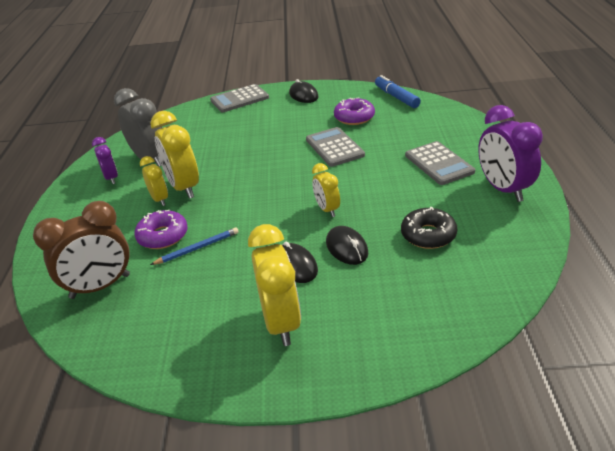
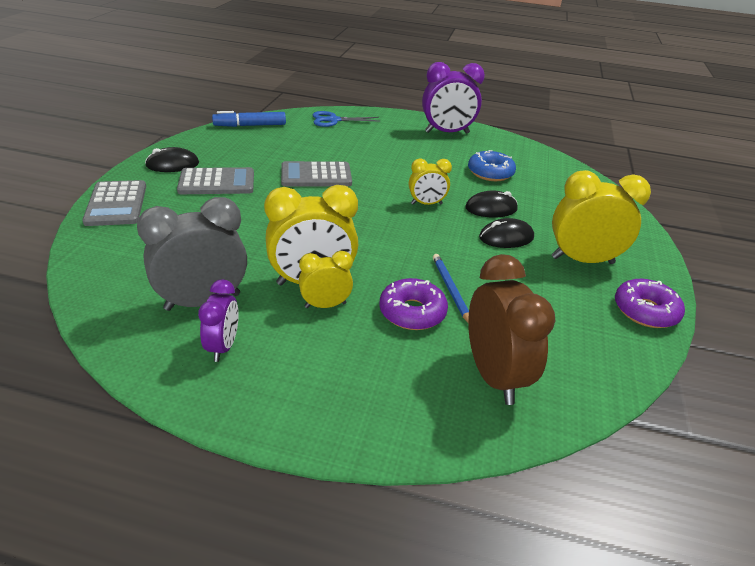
camera: 80 degrees left, 0 degrees up
purple clock [92,137,118,184] -> purple clock turned 105 degrees clockwise [198,279,239,362]
purple donut [334,97,375,125] -> purple donut moved to [615,279,685,328]
black donut [401,207,457,249] -> blue donut [468,150,516,181]
grey calculator [405,141,475,185] -> grey calculator moved to [177,167,254,194]
none -> blue scissors [313,111,381,127]

